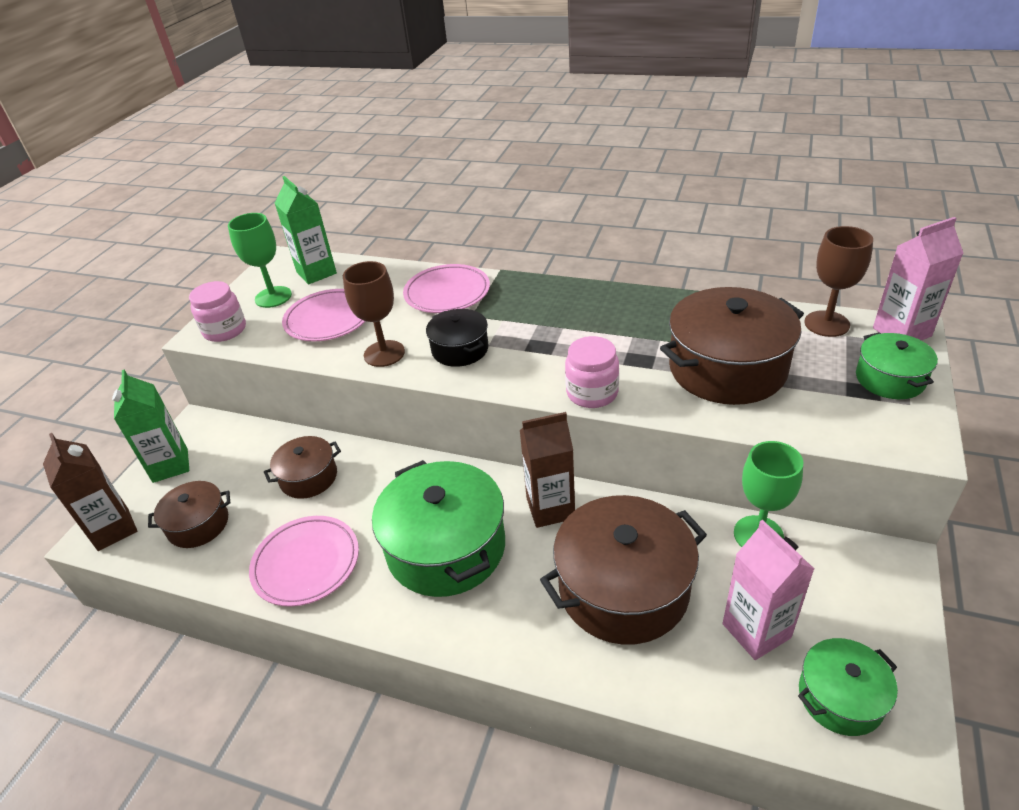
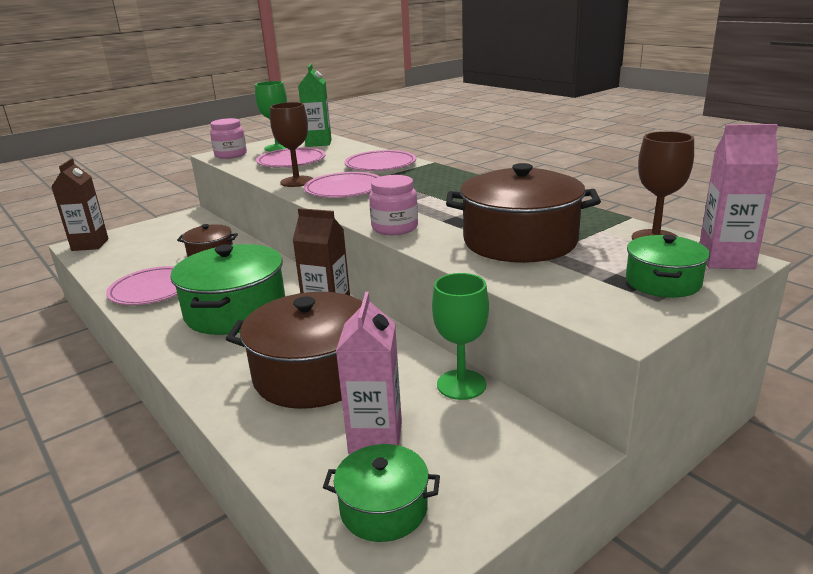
camera: 30 degrees right, 15 degrees down
green carton [112,370,189,483] -> none
brown pot [148,481,230,548] -> none
black pot [426,309,489,367] -> pink plate [304,172,380,198]

